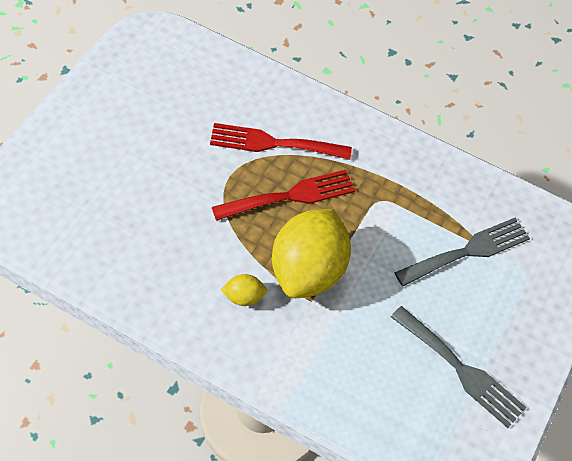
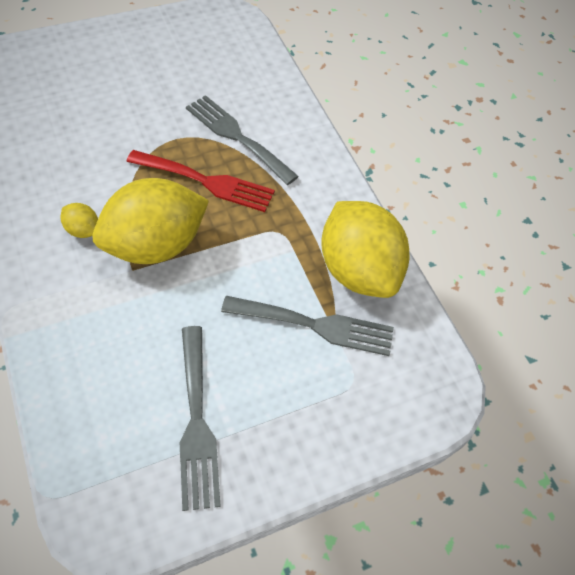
camera: 40 degrees right, 0 degrees up
red fork [210,123,352,160] -> grey fork [186,95,299,185]
none -> yellow lemon [321,201,410,298]

